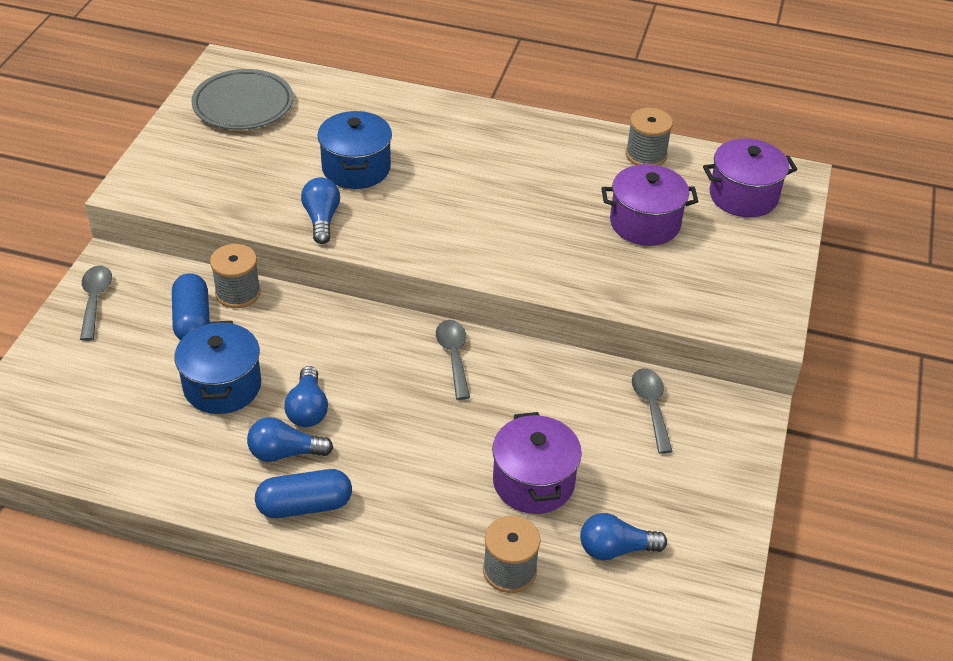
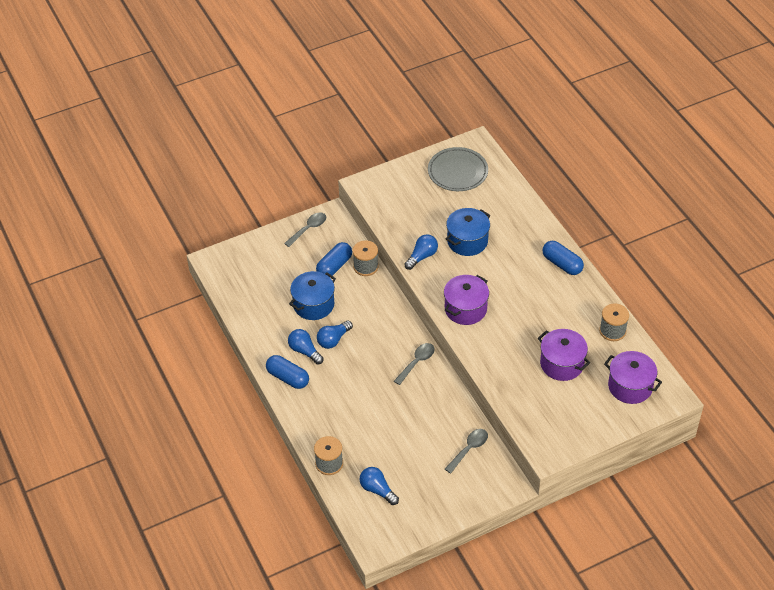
camera: 50 degrees right, 5 degrees up
purple pot [492,412,582,514] -> purple pot moved to [444,275,489,325]
none -> blue capsule [542,241,584,275]

